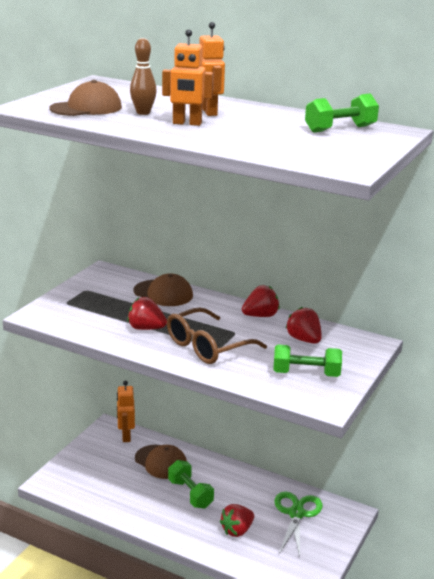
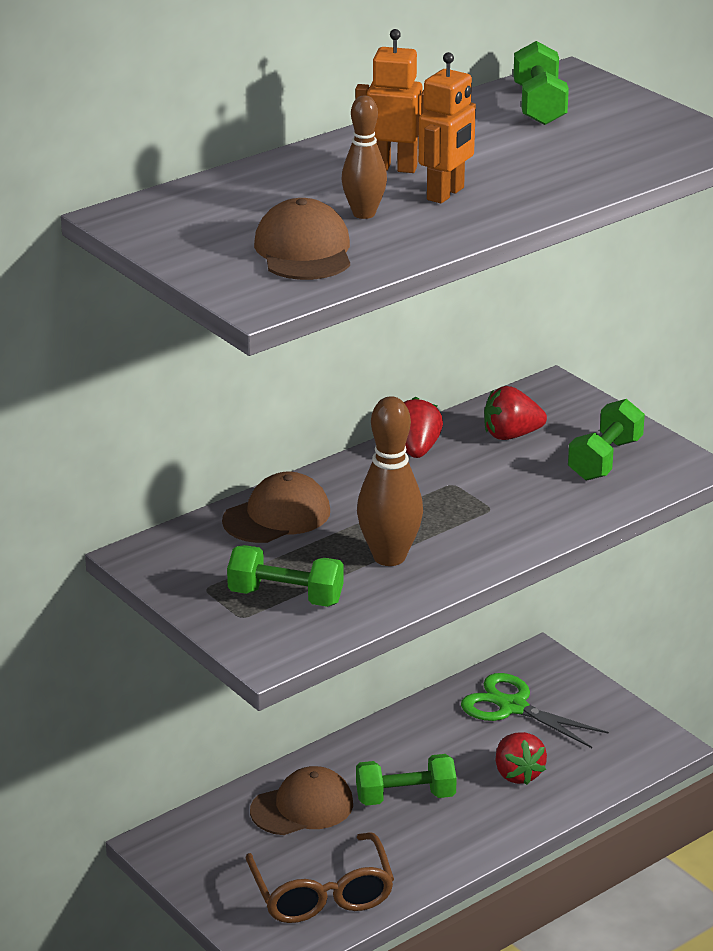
camera: 65 degrees left, 5 degrees up
orange robot [117,380,135,442] -> none
red strawberry [127,297,167,330] -> brown bowling pin [357,396,423,566]
brown glasses [167,307,267,364] -> brown glasses moved to [245,832,394,923]
none -> green dumbbell [227,545,344,607]

